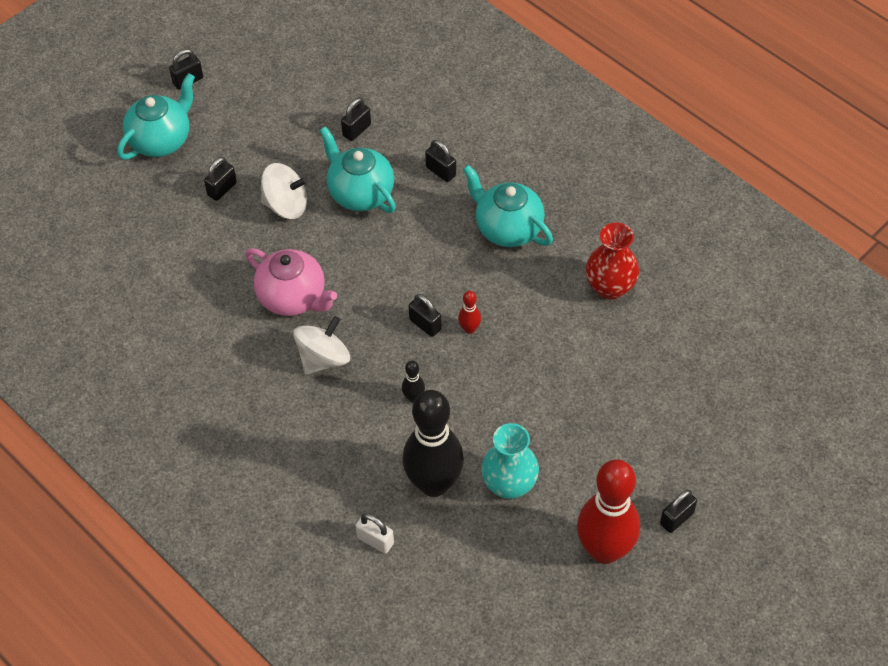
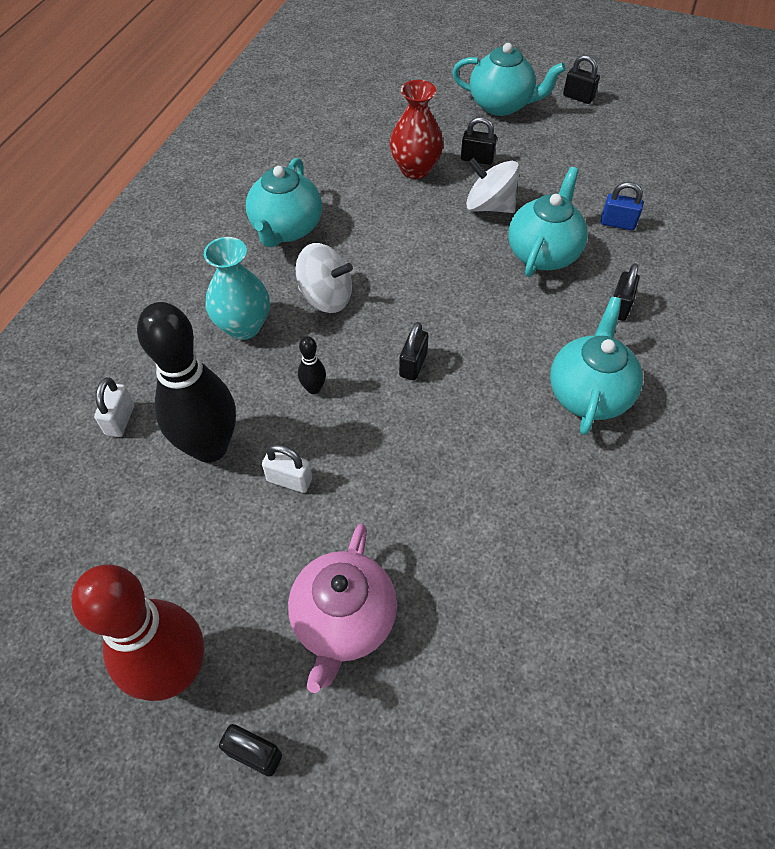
camera: 65 degrees right, 0 degrees up
pink teapot [246,248,337,316] -> pink teapot moved to [288,524,397,693]
white spinning top [261,163,308,219] -> white spinning top turned 135 degrees clockwise [466,158,520,213]
black padlock [341,98,371,141] -> blue padlock [600,182,643,230]
red bowling pin [458,291,481,334] -> none
turquoise vase [481,423,539,499] -> turquoise vase moved to [204,237,270,340]
red vase [586,222,639,300] -> red vase moved to [390,80,443,179]
none -> turquoise teapot [246,158,322,247]
none -> white padlock [262,444,312,493]

